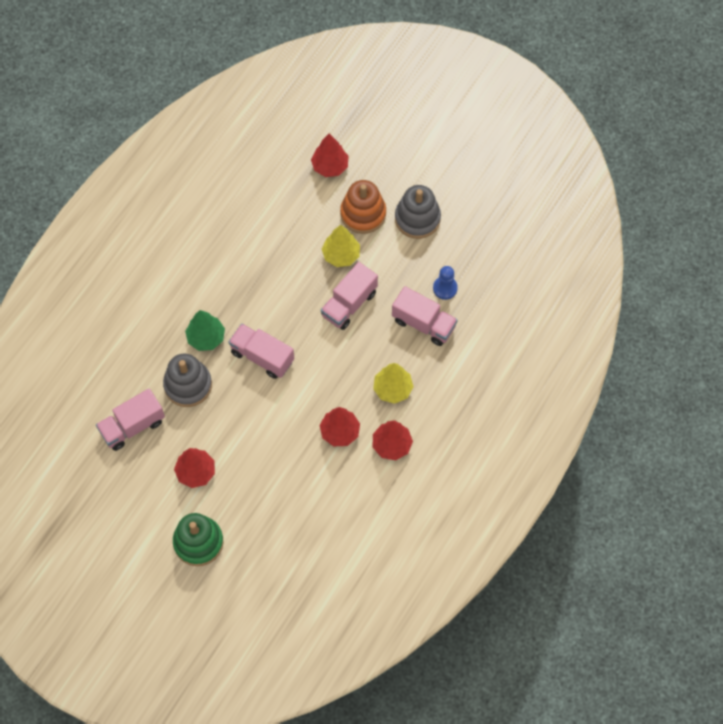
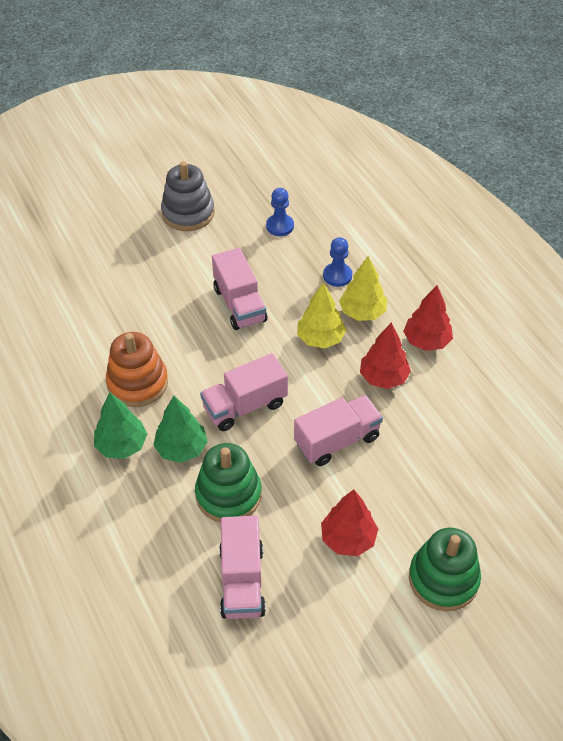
camera: 60 degrees left, 15 degrees down
grey stacking toy [163,354,212,407] -> green stacking toy [195,443,262,522]
red tree [311,134,348,177] -> none
yellow tree [322,225,360,267] -> yellow tree moved to [297,282,346,348]
orange stacking toy [340,180,386,234] -> orange stacking toy moved to [106,332,168,407]
pink truck [392,286,458,346] -> pink truck moved to [294,395,383,466]
none -> green tree [94,392,147,459]
none -> blue pawn [323,237,352,287]

